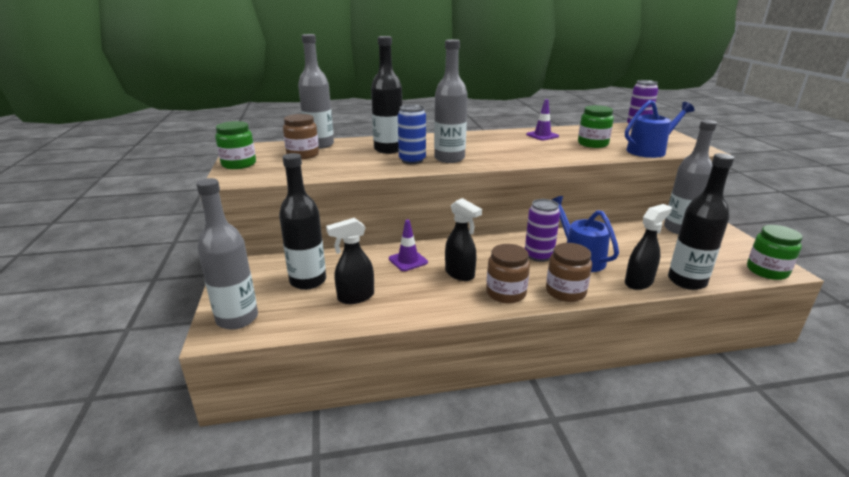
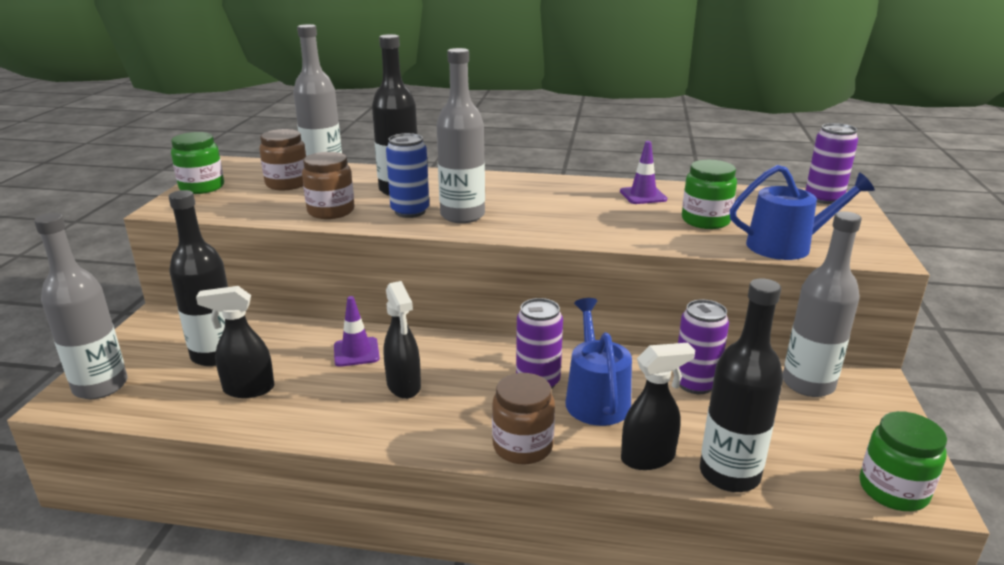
camera: 20 degrees right, 0 degrees up
brown jar [486,244,530,303] -> brown jar moved to [302,152,355,219]
none -> purple can [678,299,729,394]

